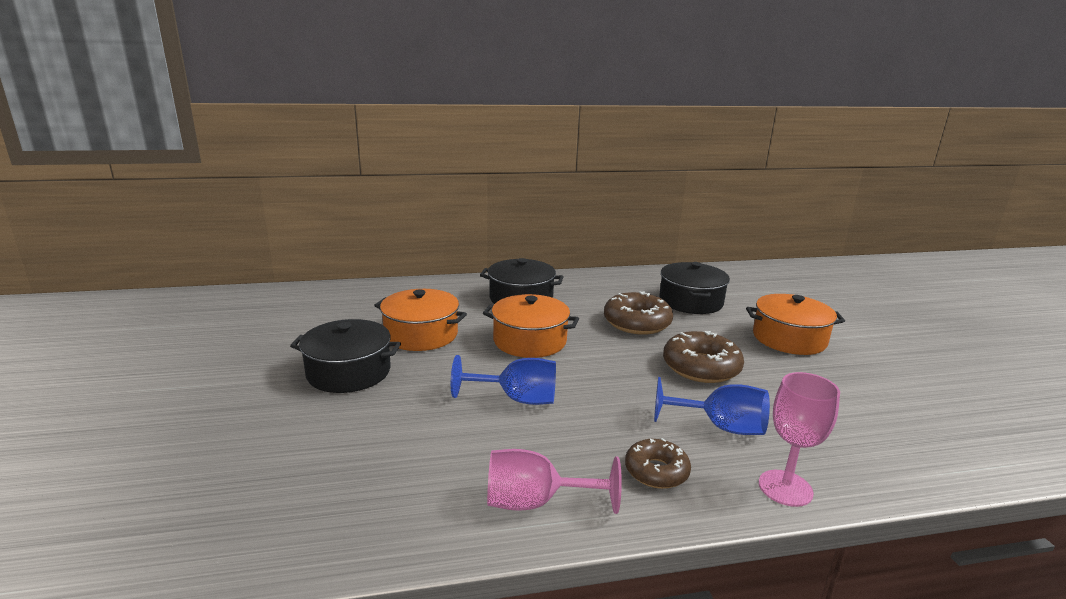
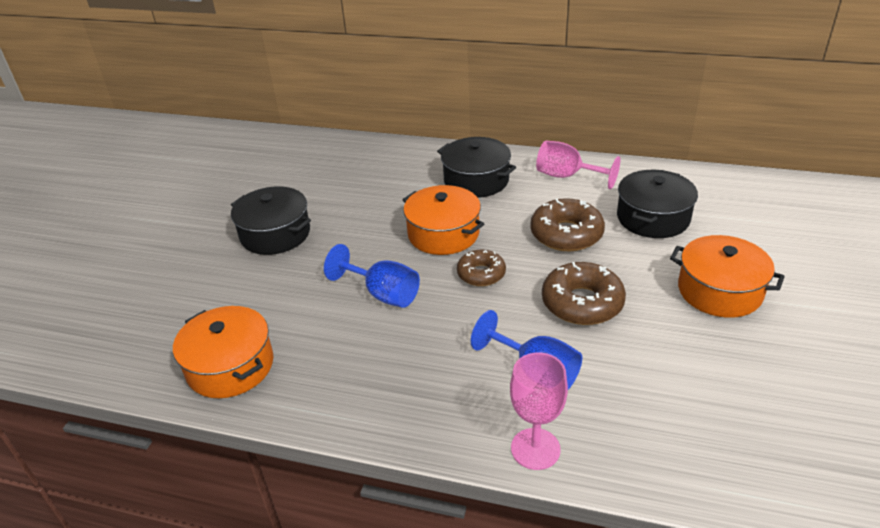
camera: 30 degrees right, 15 degrees up
orange pot [374,289,467,351] -> orange pot moved to [173,306,274,398]
pink goblet [487,449,622,514] -> pink goblet moved to [536,141,620,189]
brown donut [625,438,691,489] -> brown donut moved to [457,250,506,286]

